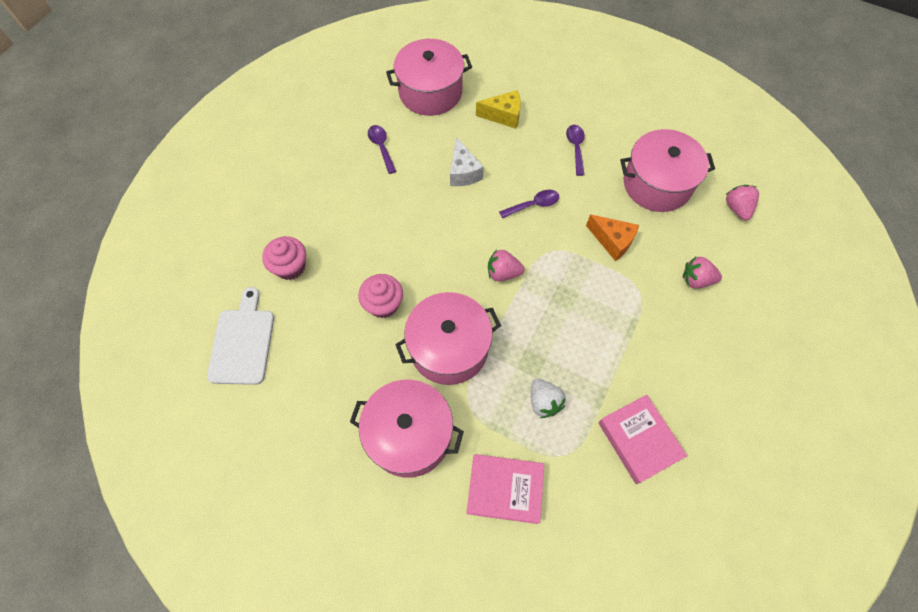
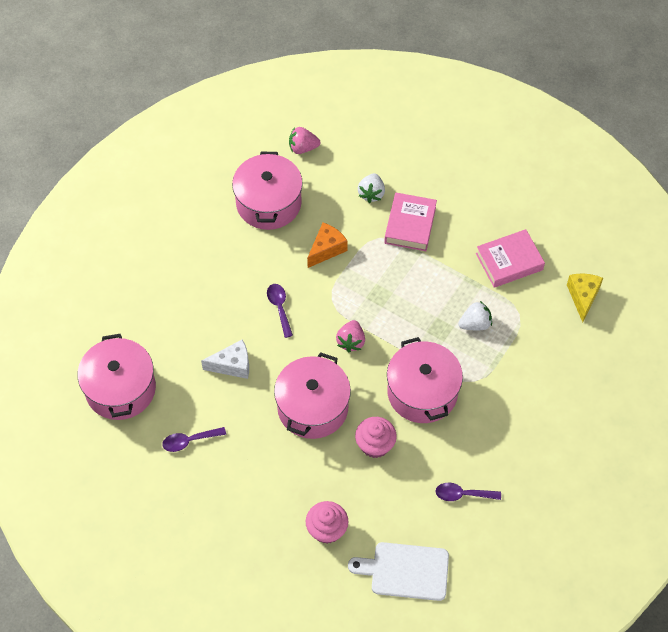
camera: 85 degrees left, 5 degrees down
pink pot [350,380,464,478] -> pink pot moved to [274,352,351,439]
pink book [467,454,544,524] -> pink book moved to [384,193,437,251]
yellow cheese [476,90,521,129] -> yellow cheese moved to [567,274,603,322]
purple spoon [566,125,585,176] -> purple spoon moved to [435,482,501,501]
pink strawberry [683,257,722,288] -> white strawberry [358,173,385,203]

